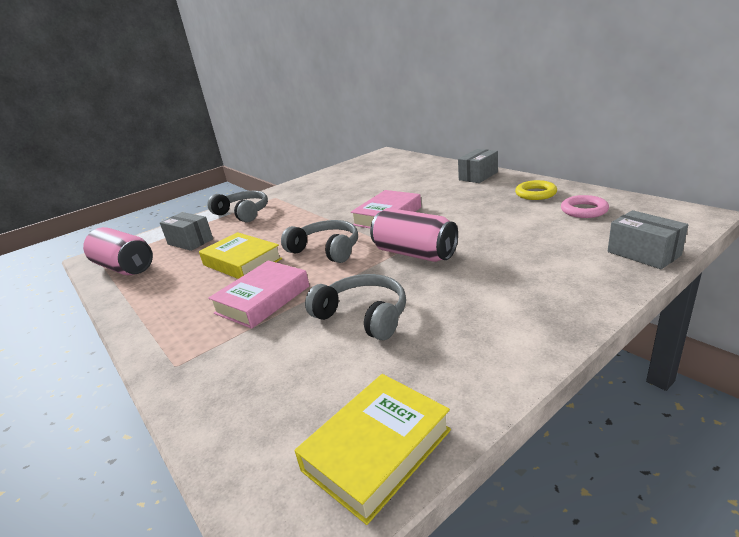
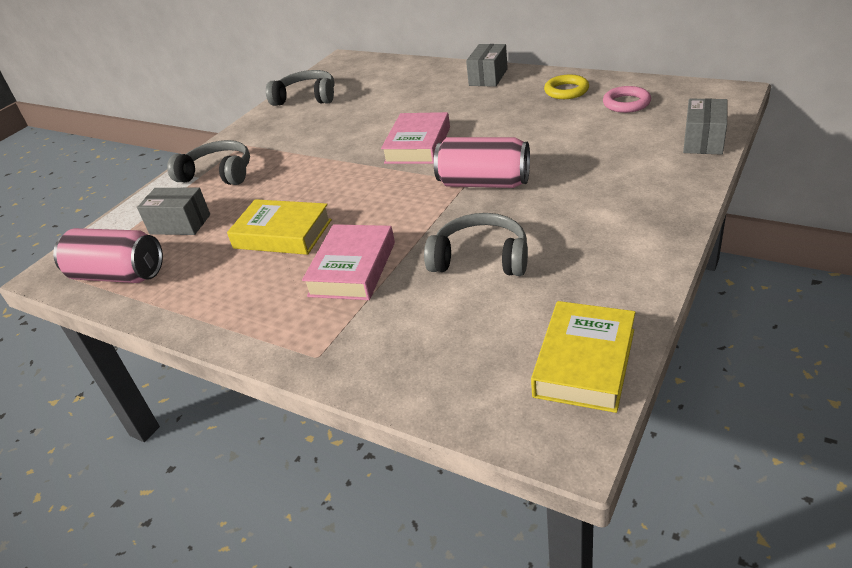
camera: 20 degrees left, 10 degrees up
grey headphones [281,220,358,263] -> grey headphones moved to [266,70,335,106]
grey box [608,210,688,269] -> grey box turned 75 degrees clockwise [683,98,728,155]

